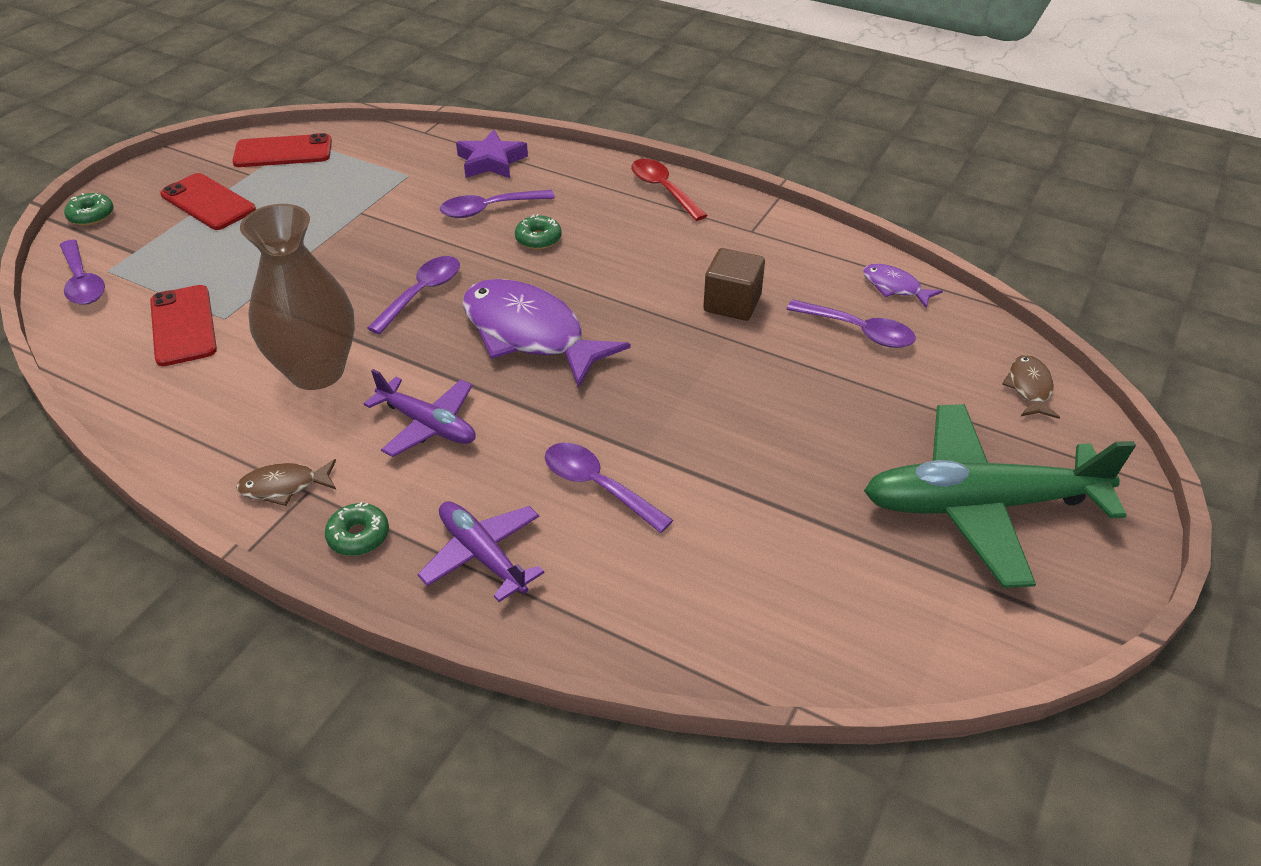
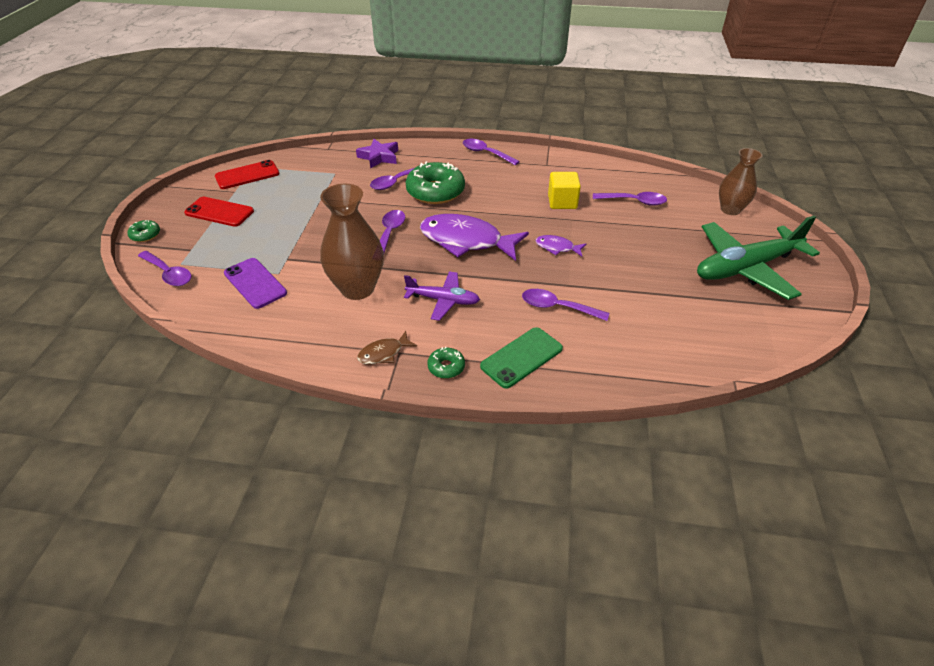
camera: 20 degrees left, 0 degrees up
red phone [150,285,217,366] -> purple phone [224,258,287,309]
purple plane [417,501,545,602] -> green phone [480,327,563,389]
green donut [515,214,562,249] -> green donut [406,162,465,204], size x2.14
red spoon [631,159,708,221] -> purple spoon [463,139,520,165]
brown cube [703,248,765,321] -> yellow cube [548,172,581,209]
purple fish [863,264,943,308] -> purple fish moved to [536,235,586,257]
brown fish [1002,355,1060,419] -> brown vase [719,148,762,215]

